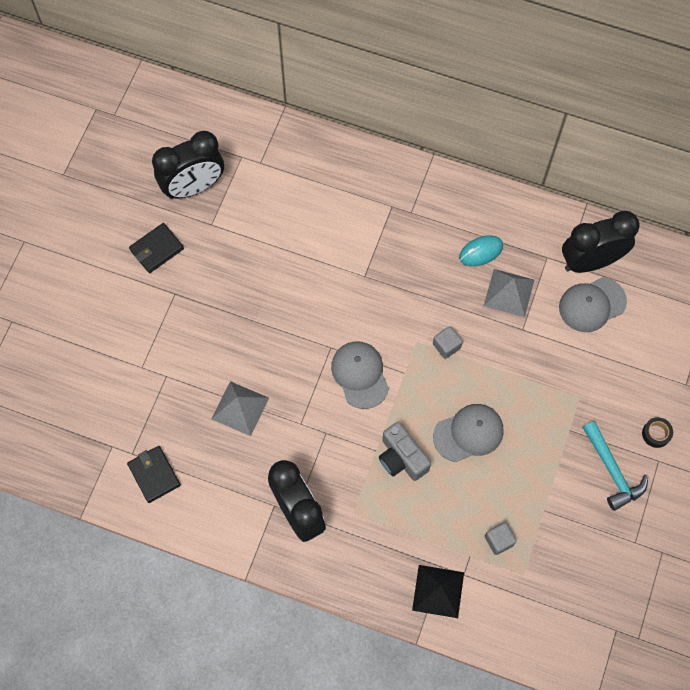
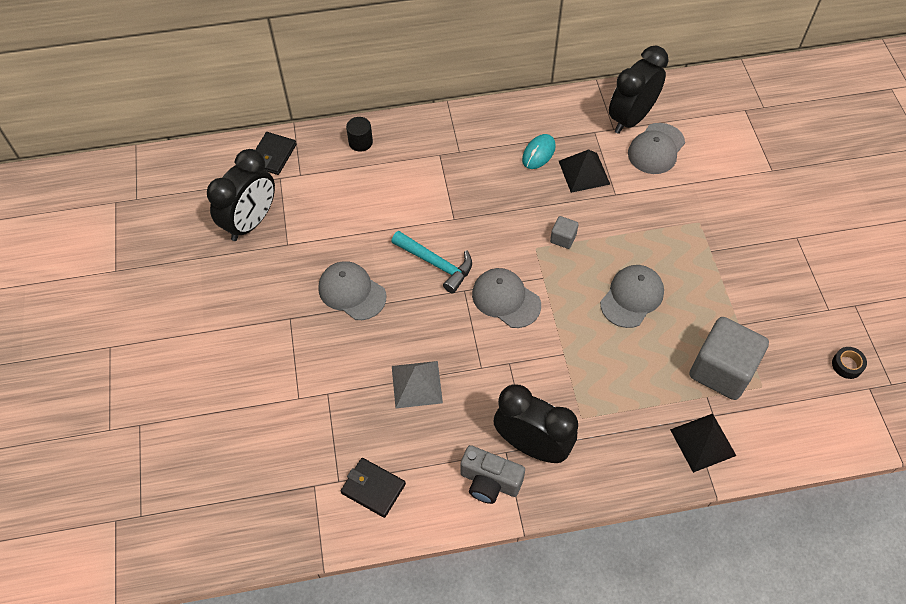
camera: 30 degrees left, 10 degrees down
black wallet [129,223,184,273] -> black wallet moved to [255,132,296,175]
grey camera [379,422,431,481] -> grey camera moved to [461,445,525,504]
grey pyramid [484,269,534,317] -> black pyramid [559,149,610,193]
grey cube [485,523,517,555] -> grey cube [690,317,769,400], size x2.27
turquoise hammer [583,421,648,511] -> turquoise hammer moved to [391,231,472,293]
black tape [642,417,673,448] -> black tape moved to [832,347,867,379]
none -> grey cap [318,261,386,320]
none -> black cylinder [346,117,373,152]

